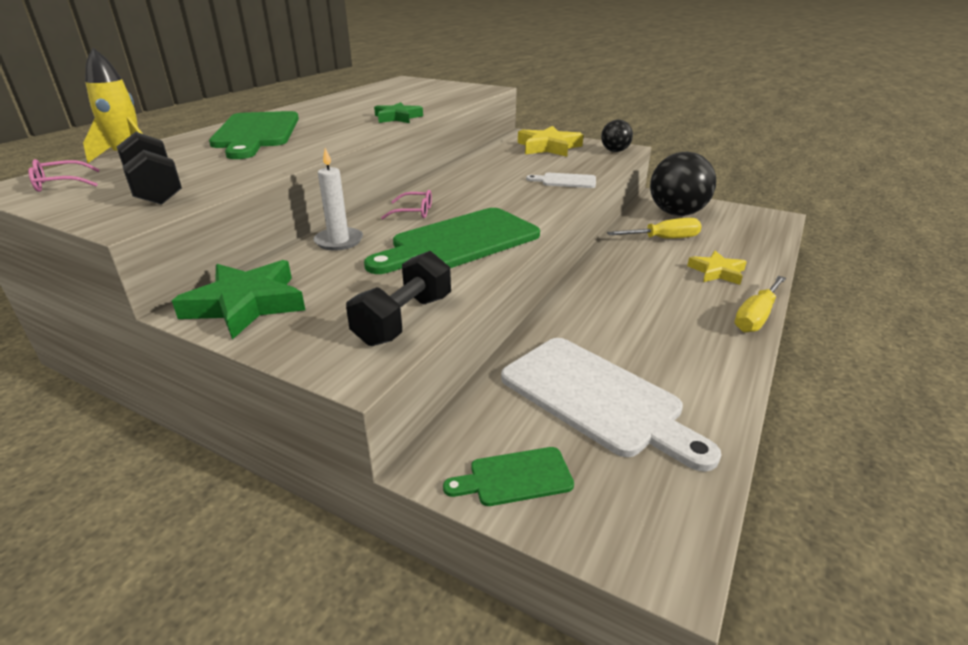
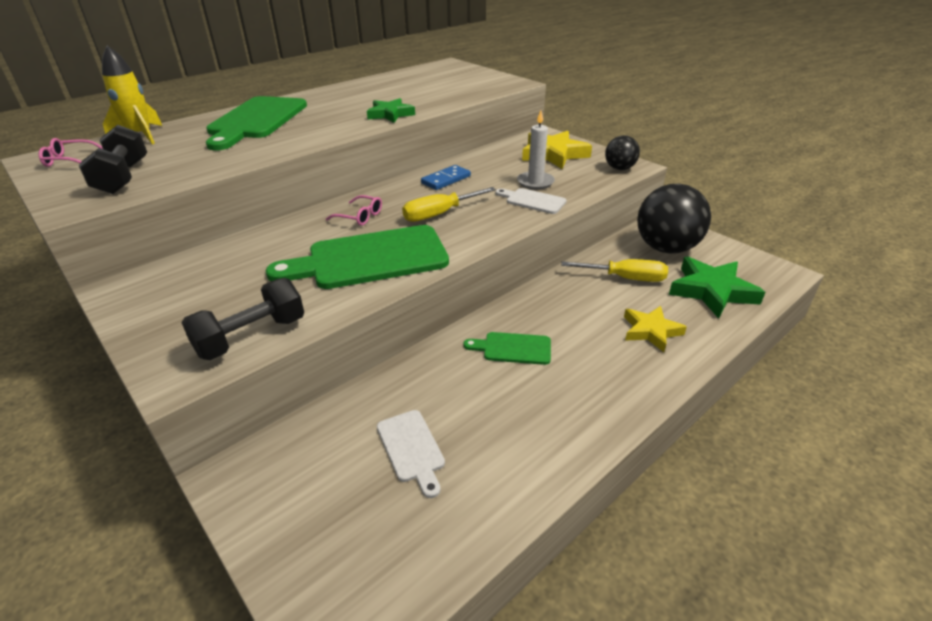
camera: 20 degrees right, 5 degrees up
green star [172,260,305,340] -> green star moved to [669,257,765,319]
white candle [313,148,363,251] -> white candle moved to [517,110,555,190]
green cutting board [443,447,574,506] -> green cutting board moved to [464,332,551,365]
white cutting board [501,338,721,472] -> white cutting board [377,410,445,498], size x0.49
yellow screwdriver [734,276,786,332] -> yellow screwdriver moved to [402,187,496,222]
none -> blue domino [421,165,471,190]

